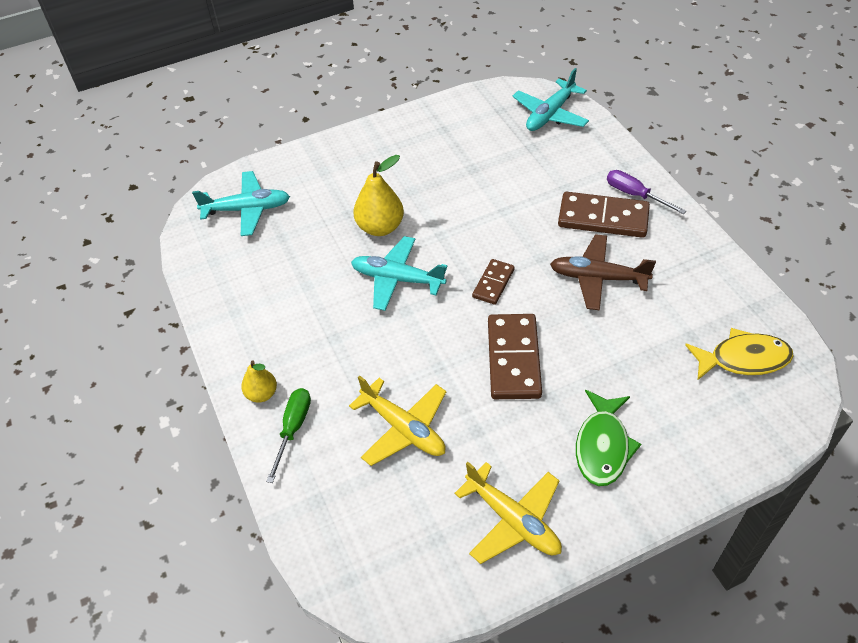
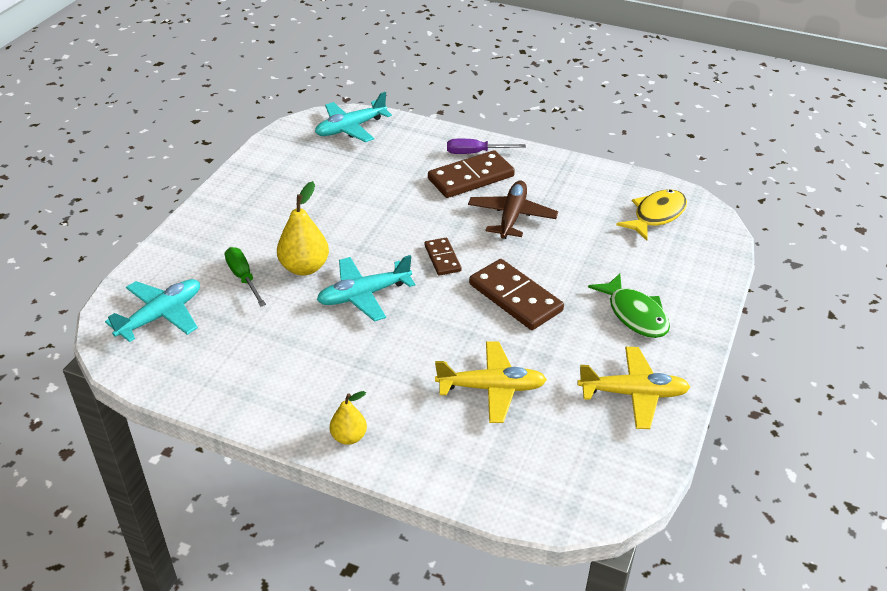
camera: 45 degrees left, 10 degrees down
green screwdriver [266,388,311,483] -> green screwdriver moved to [225,247,266,307]
turquoise plane [513,68,589,131] -> turquoise plane turned 60 degrees clockwise [315,92,392,142]
brown plane [550,234,656,310] -> brown plane turned 135 degrees clockwise [468,181,558,239]

